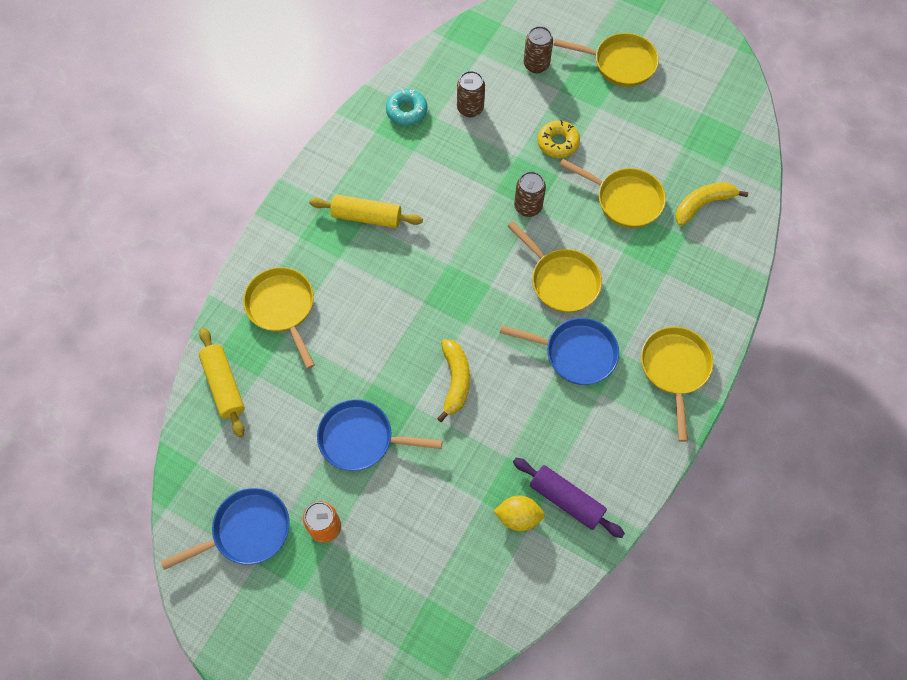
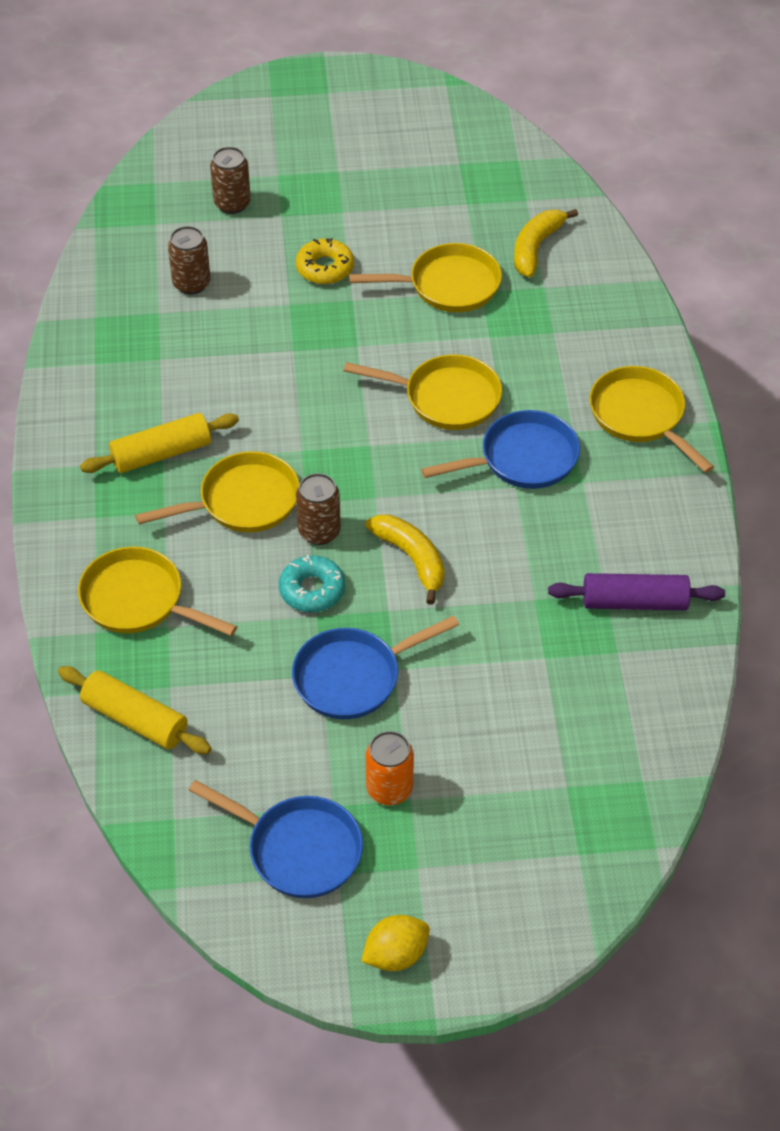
camera: 35 degrees left, 15 degrees down
blue pan [161,488,290,570] -> blue pan turned 90 degrees clockwise [189,780,363,898]
turquoise donut [386,89,427,126] -> turquoise donut moved to [279,555,345,612]
yellow lemon [494,495,545,531] -> yellow lemon moved to [361,915,430,971]
brown can [514,171,546,217] -> brown can moved to [296,473,341,545]
yellow pan [554,33,659,87] -> yellow pan moved to [135,451,299,532]

